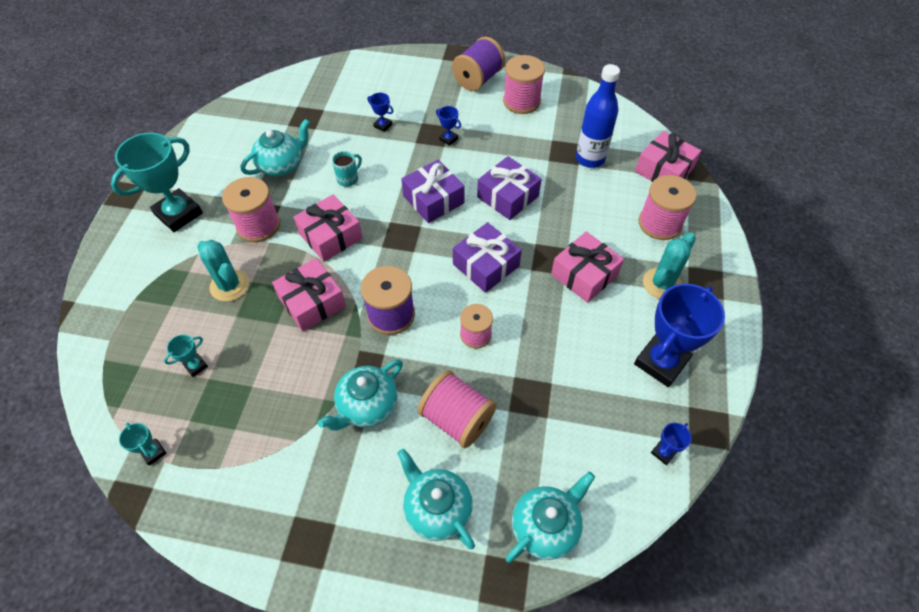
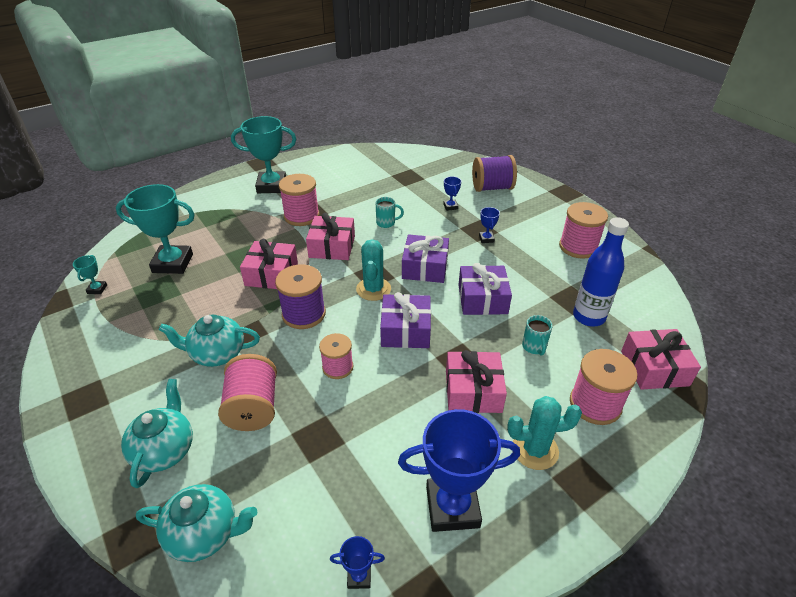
camera: 45 degrees right, 15 degrees down
turquoise trophy [164,334,208,377] -> turquoise trophy [116,184,195,274], size x2.31
turquoise cactus [197,240,249,302] -> turquoise cactus moved to [356,239,391,301]
turquoise teapot [241,119,310,176] -> none
purple spool [452,36,505,91] -> purple spool moved to [472,155,517,192]
none -> turquoise mug [522,315,552,355]

